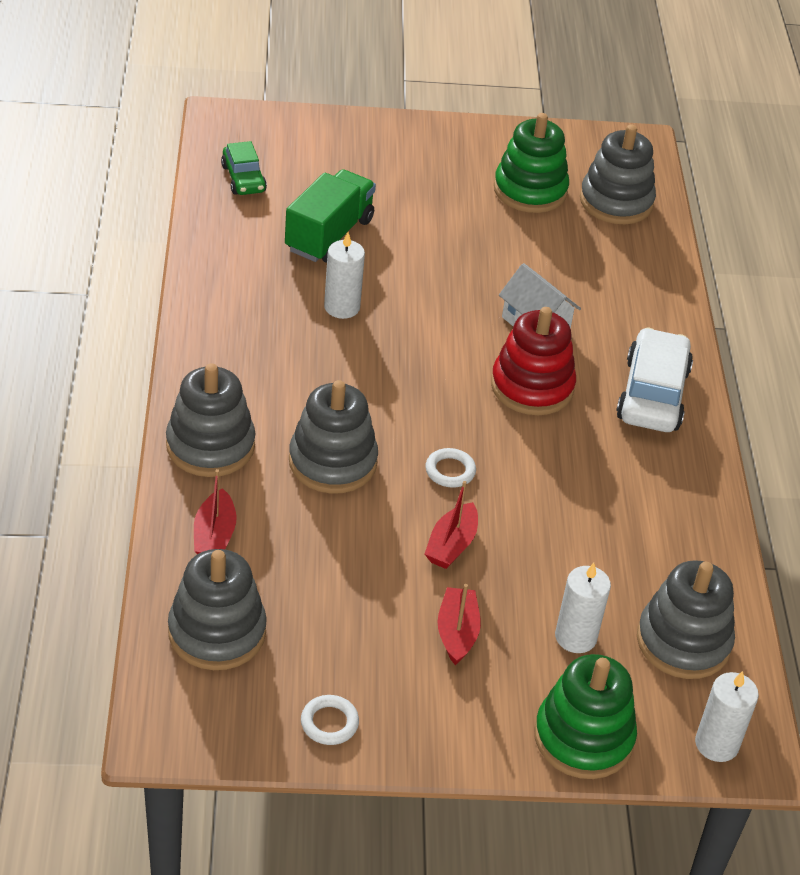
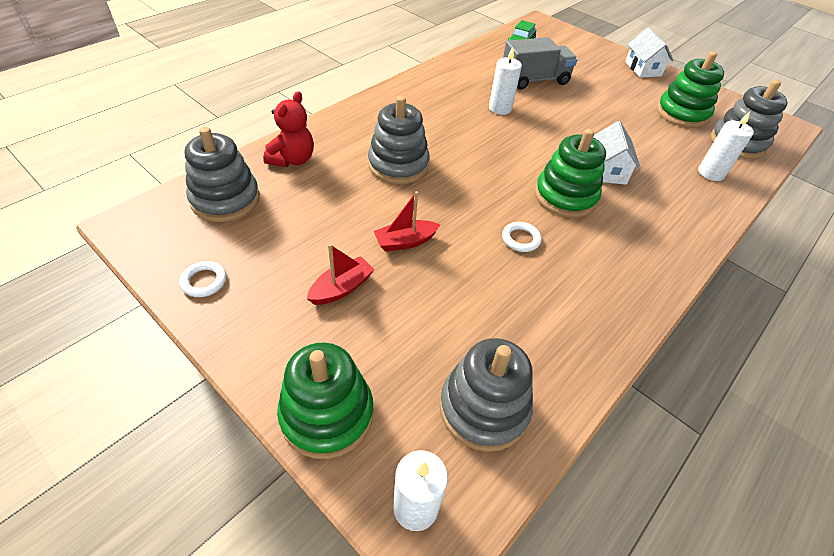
camera: 45 degrees right, 5 degrees up
grey stacking toy [166,363,255,477] -> none
red boat [194,469,236,554] -> red teddy bear [263,91,314,167]
green truck [285,169,376,263] -> grey truck [503,37,577,90]
white ring [425,448,476,488] -> white ring moved to [502,222,542,252]
red stacking toy [491,307,576,415] -> green stacking toy [535,129,606,218]
white candle [555,563,611,653] -> white candle moved to [698,112,754,181]
white car [616,327,693,432] -> none
none -> white house [625,28,674,78]

